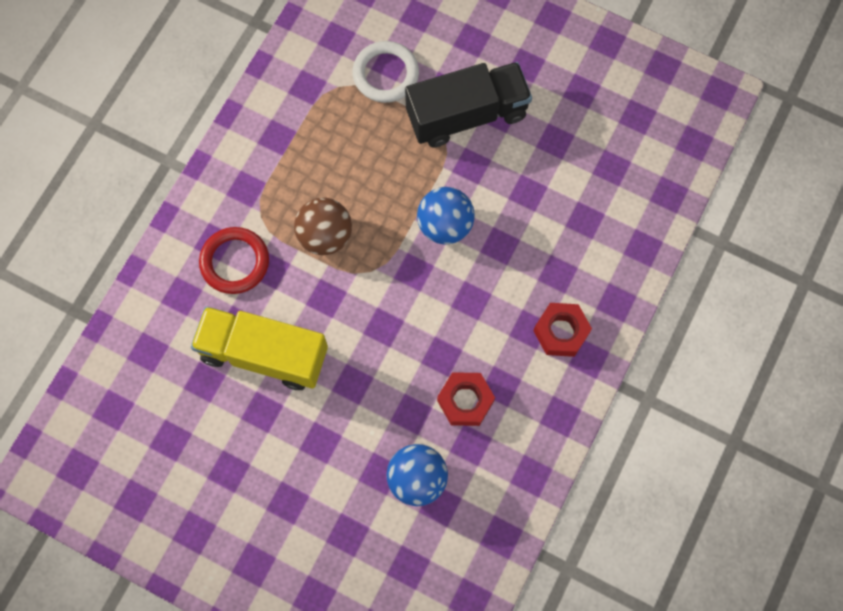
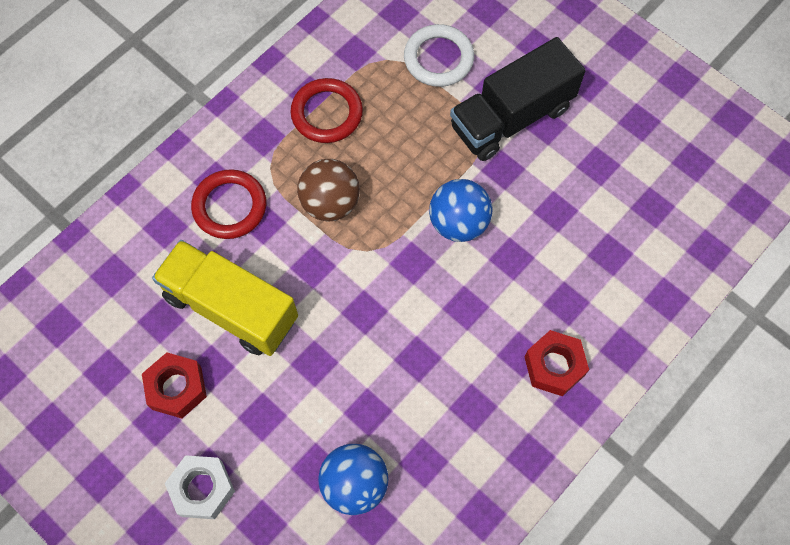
camera: 15 degrees right, 5 degrees down
black truck [405,62,532,147] -> black truck turned 150 degrees clockwise [450,37,586,161]
red nut [437,372,495,426] -> red nut moved to [142,352,207,418]
none -> white nut [165,455,235,519]
none -> red ring [290,78,363,143]

